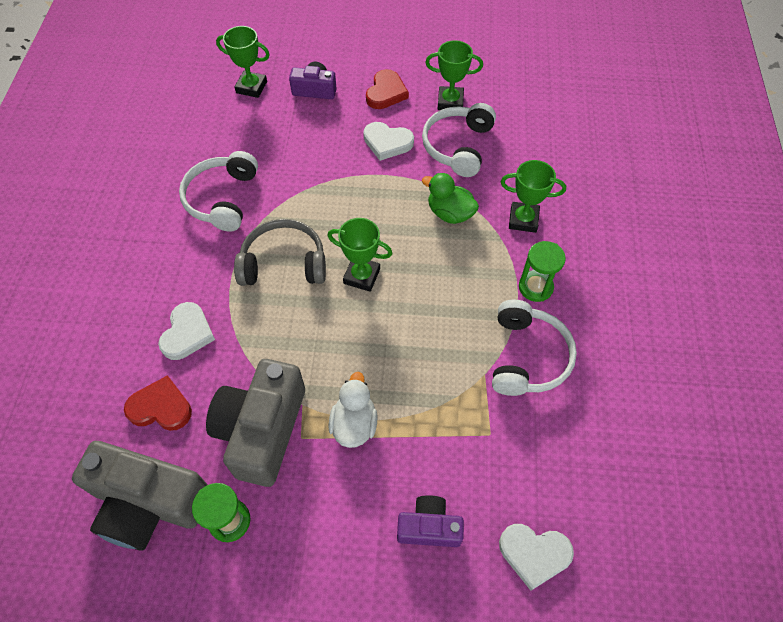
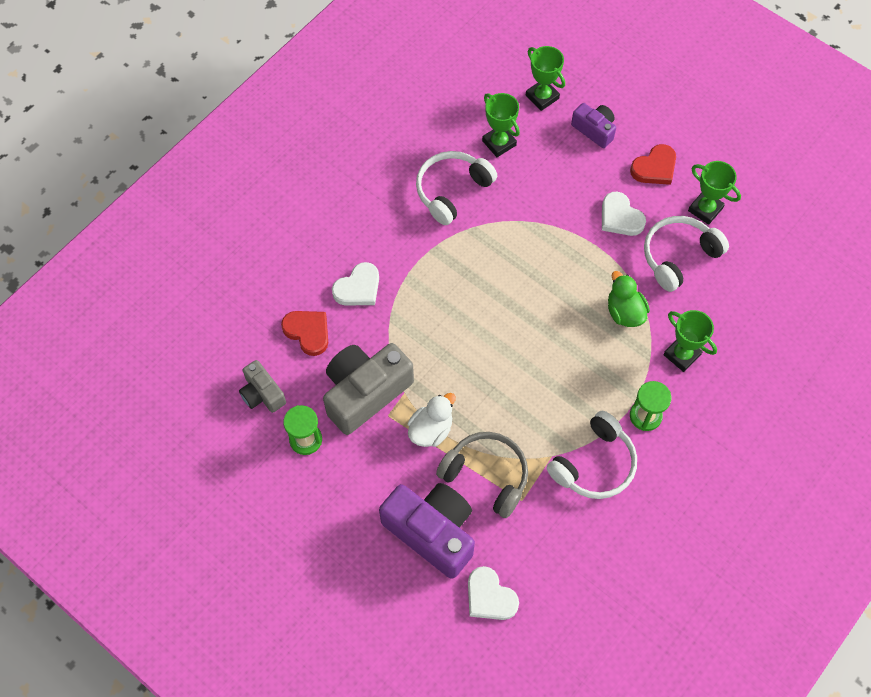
camera: 35 degrees right, 5 degrees up
grey camera [72,441,208,551] -> grey camera [239,360,286,413], size x0.54
grey headphones [234,219,326,286] -> grey headphones moved to [436,432,528,518]
green trophy [328,218,393,292] -> green trophy moved to [482,93,520,157]
purple camera [397,495,464,547] -> purple camera [379,483,475,579], size x1.85

